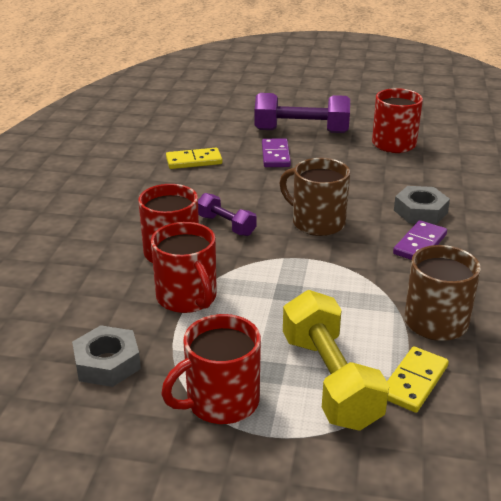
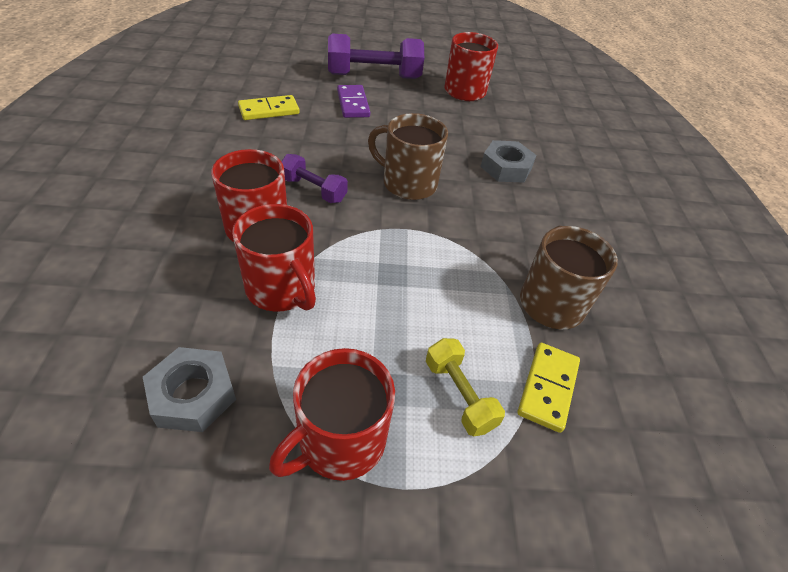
camera: 15 degrees left, 15 degrees up
yellow dumbbell [283,290,389,431] -> yellow dumbbell [426,338,505,437], size x0.55
purple domino [393,220,447,260] -> none

